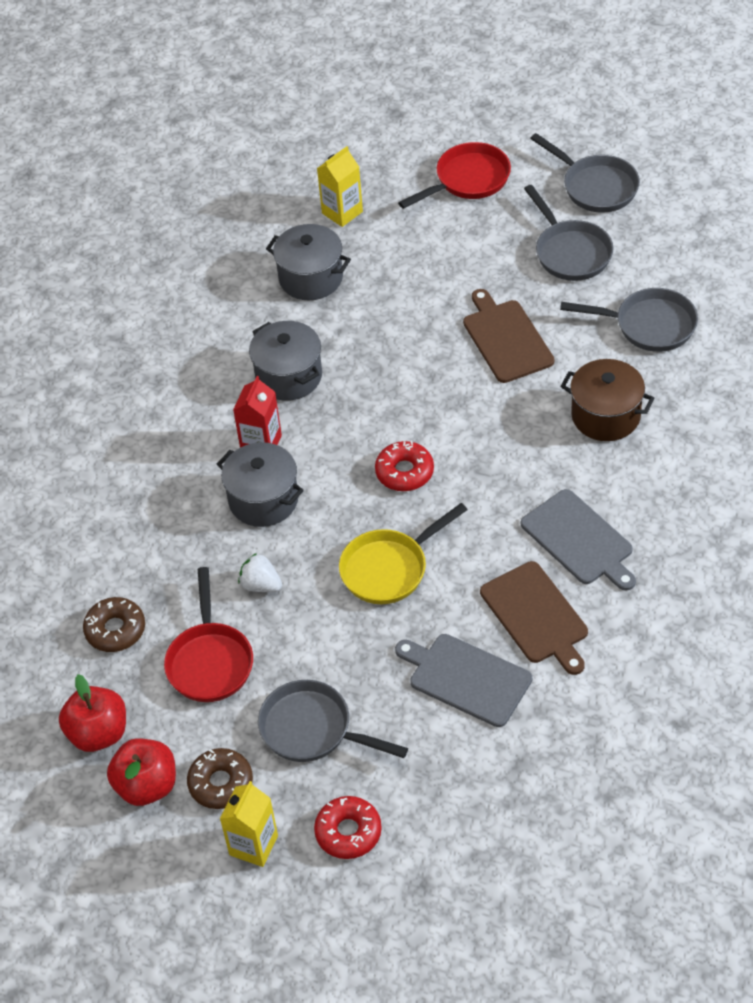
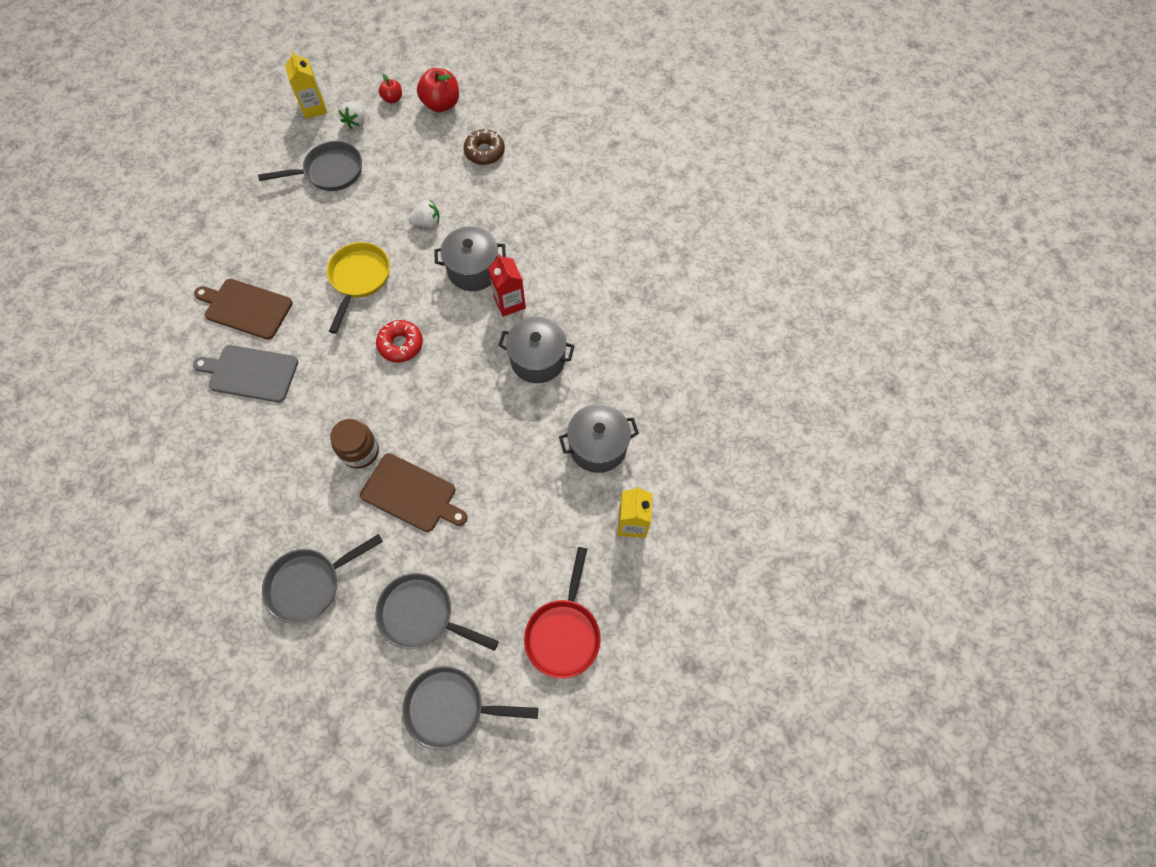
camera: 135 degrees right, 15 degrees up
red apple [107,738,176,806] -> red apple [379,74,402,103], size x0.56
red pan [164,567,253,702] -> none
brown donut [187,748,253,809] -> white strawberry [338,101,364,129]
red donut [314,796,382,859] -> none
grey cutting board [395,634,532,727] -> none
brown pot [561,359,654,441] -> none
none -> brown jar [330,419,379,469]

